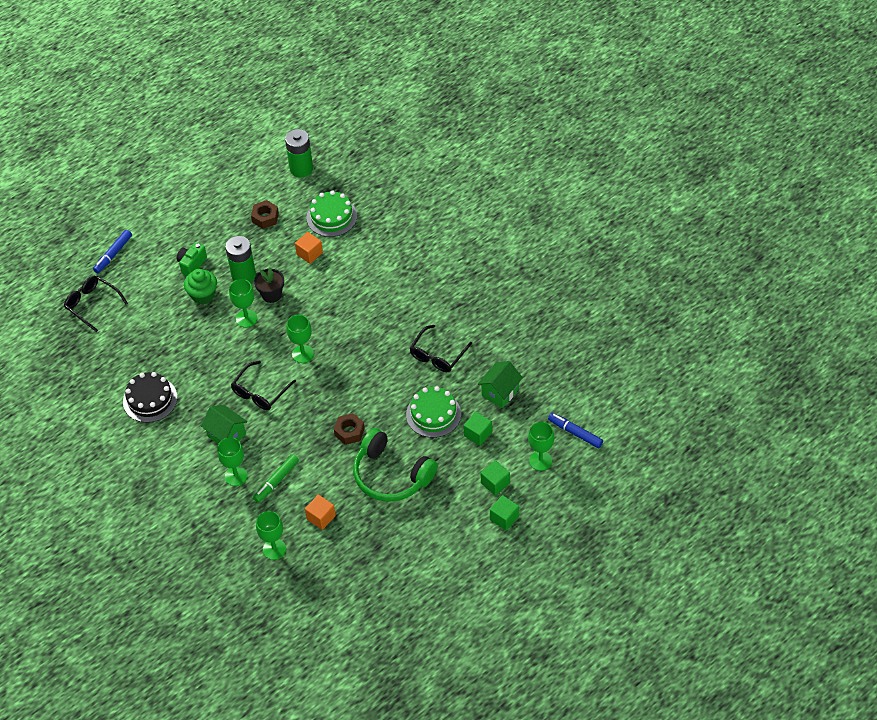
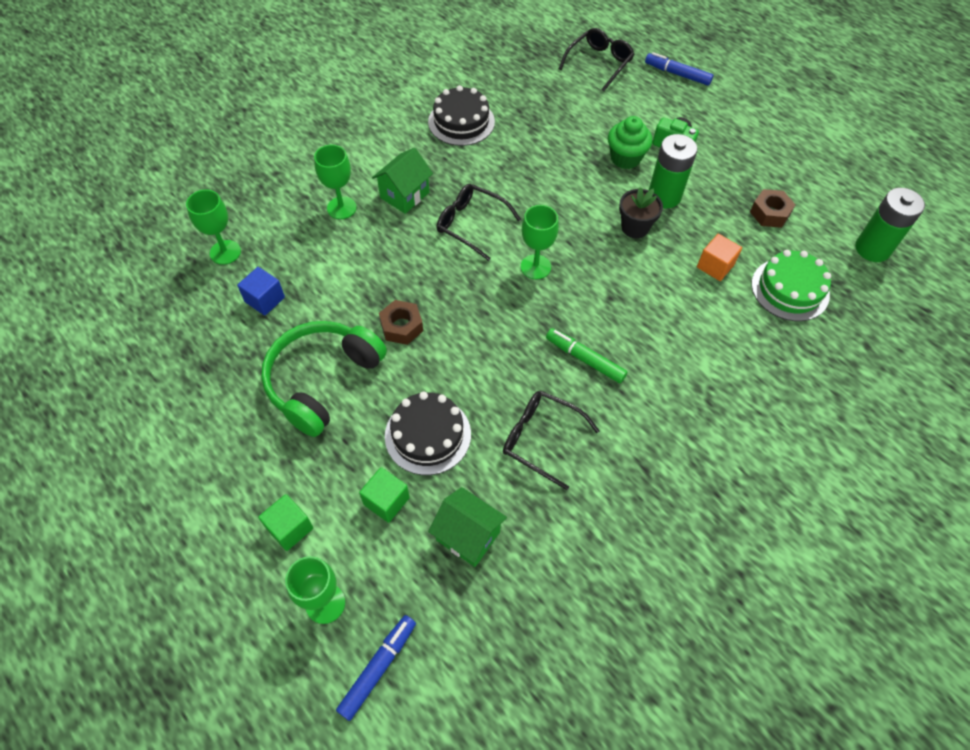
camera: 85 degrees right, 5 degrees up
green goblet [229,279,257,328] -> none
green marker [253,454,299,503] -> green marker moved to [546,328,627,383]
orange cube [305,495,336,530] -> blue cube [237,267,285,316]
green cake [406,386,461,438] -> black cake [385,391,471,475]
green cube [490,495,519,531] -> none

